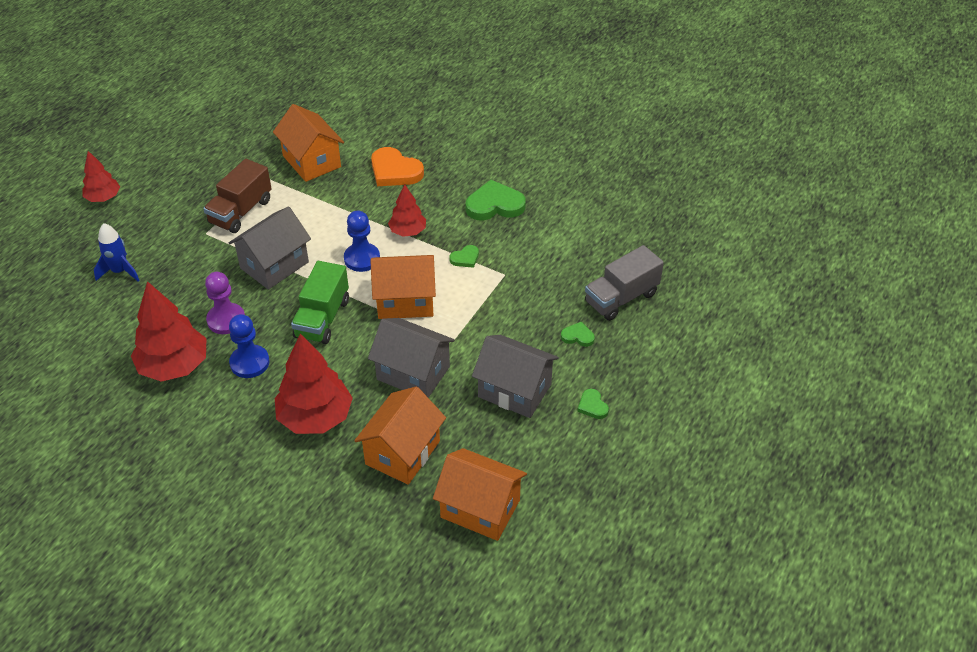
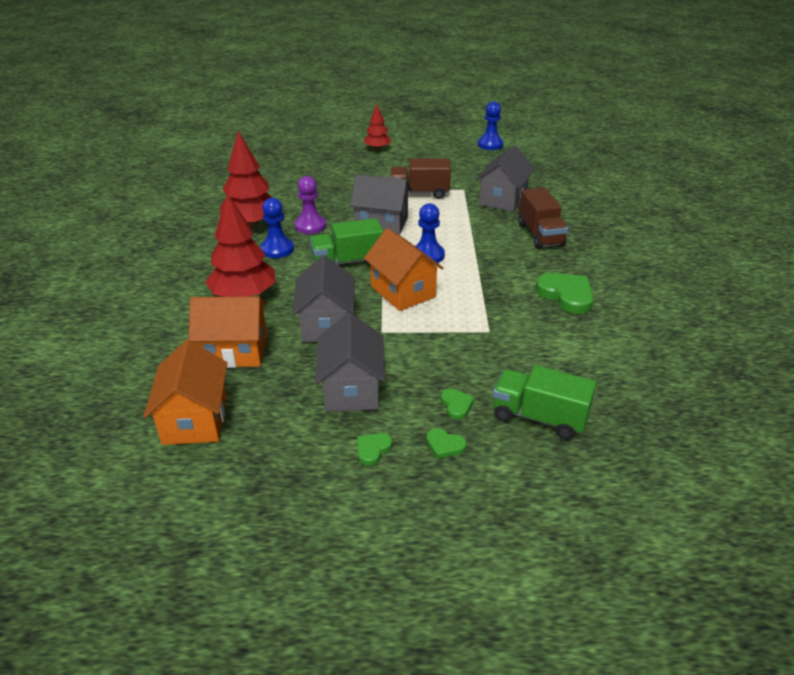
camera: 60 degrees right, 10 degrees down
blue rocket [94,223,140,281] -> none
orange house [273,104,344,182] -> grey house [476,145,535,212]
orange heart [371,147,424,186] -> brown truck [518,188,568,249]
red tree [388,184,426,237] -> none
green heart [449,245,479,268] -> green heart moved to [426,428,467,459]
grey truck [585,245,664,321] -> green truck [493,365,596,439]
none -> blue pawn [478,102,503,150]

